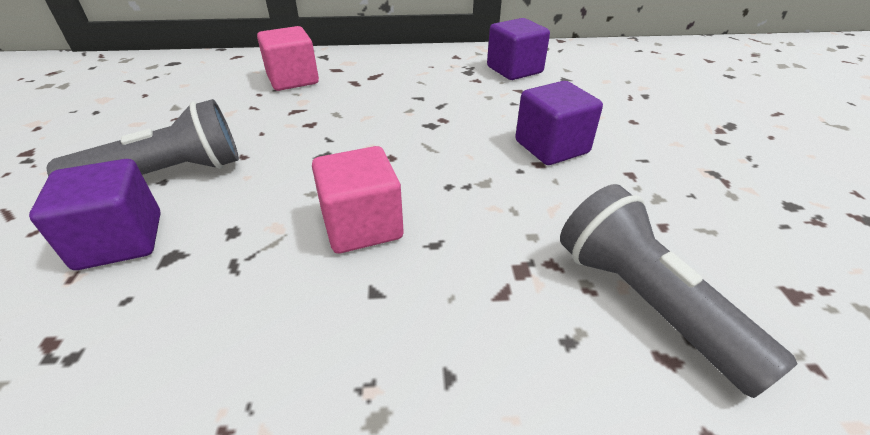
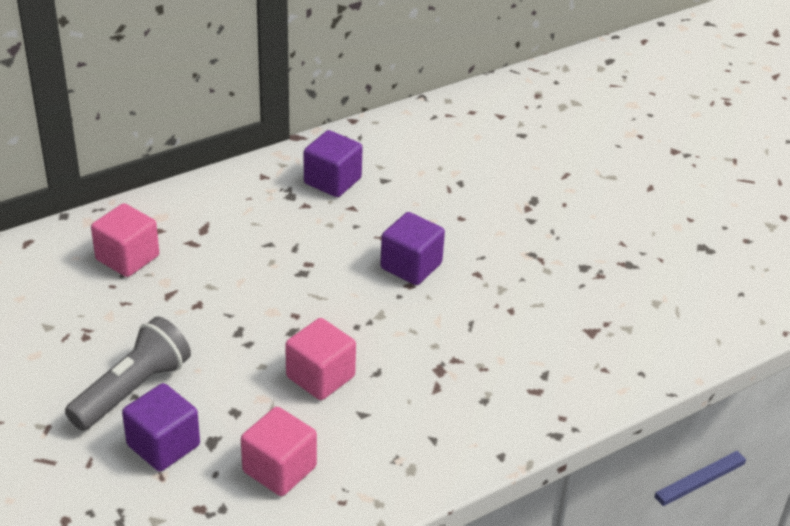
camera: 30 degrees left, 0 degrees up
grey flashlight [560,184,798,398] -> none
none -> pink cube [241,407,317,496]

